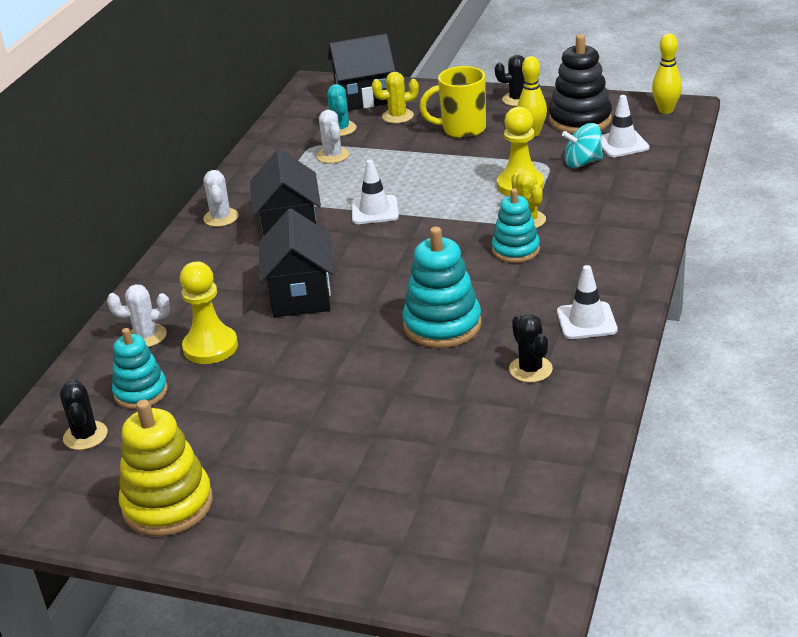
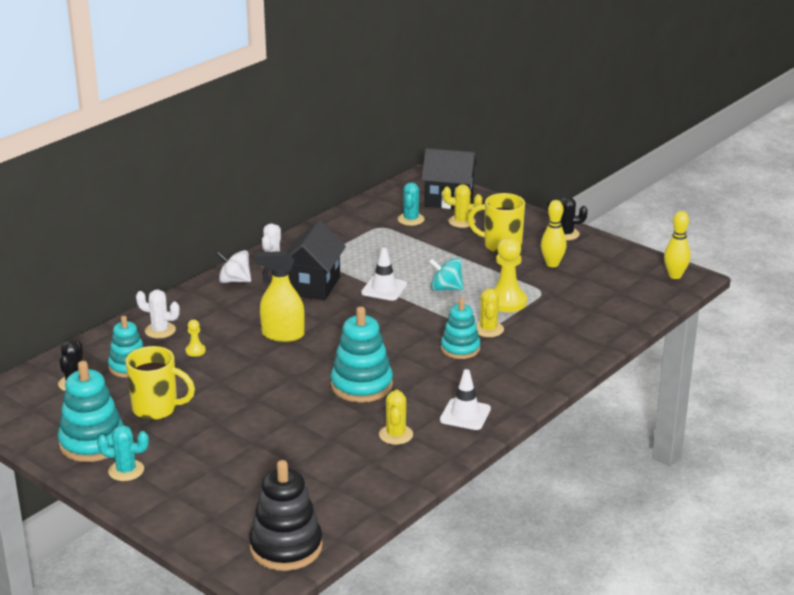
camera: 20 degrees right, 5 degrees down
yellow stacking toy [119,399,213,536] -> turquoise stacking toy [58,361,124,462]
yellow pawn [180,262,238,364] -> yellow pawn [185,320,206,357], size x0.47
black house [259,208,333,317] -> yellow spray bottle [255,251,305,342]
white cactus [316,110,349,164] -> none
black cactus [509,314,553,383] -> yellow cactus [379,390,413,445]
black stacking toy [549,34,612,134] -> black stacking toy moved to [249,460,323,571]
turquoise spinning top [562,123,603,168] -> turquoise spinning top moved to [429,258,464,291]
white traffic cone [601,95,649,157] -> none
none -> turquoise cactus [97,425,149,481]
none -> yellow mug [126,346,195,420]
none -> white spinning top [216,250,251,283]

